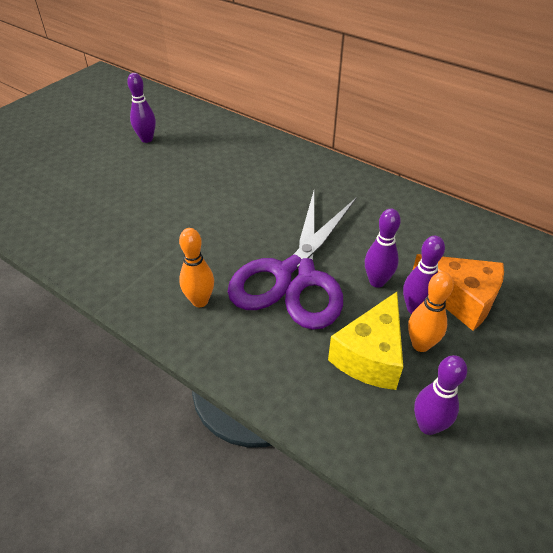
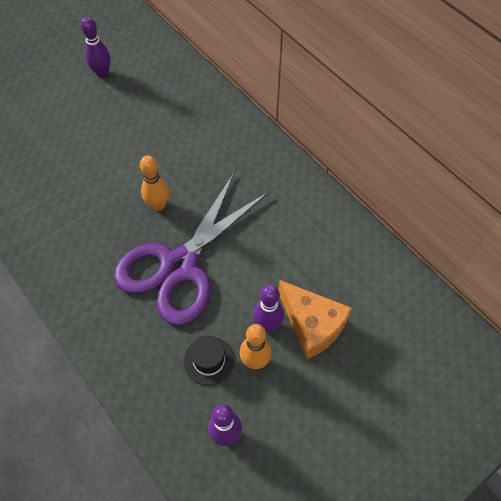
camera: 15 degrees right, 15 degrees up
orange bowling pin [179,228,214,307] -> orange bowling pin moved to [140,155,169,211]
yellow cheese [328,292,403,390] -> black hat [184,335,234,386]
purple bowling pin [365,209,401,288] -> none

